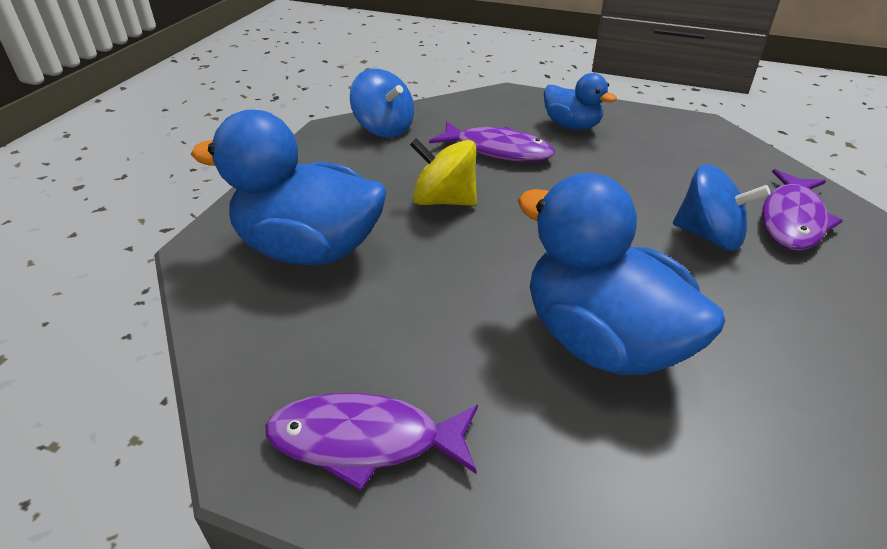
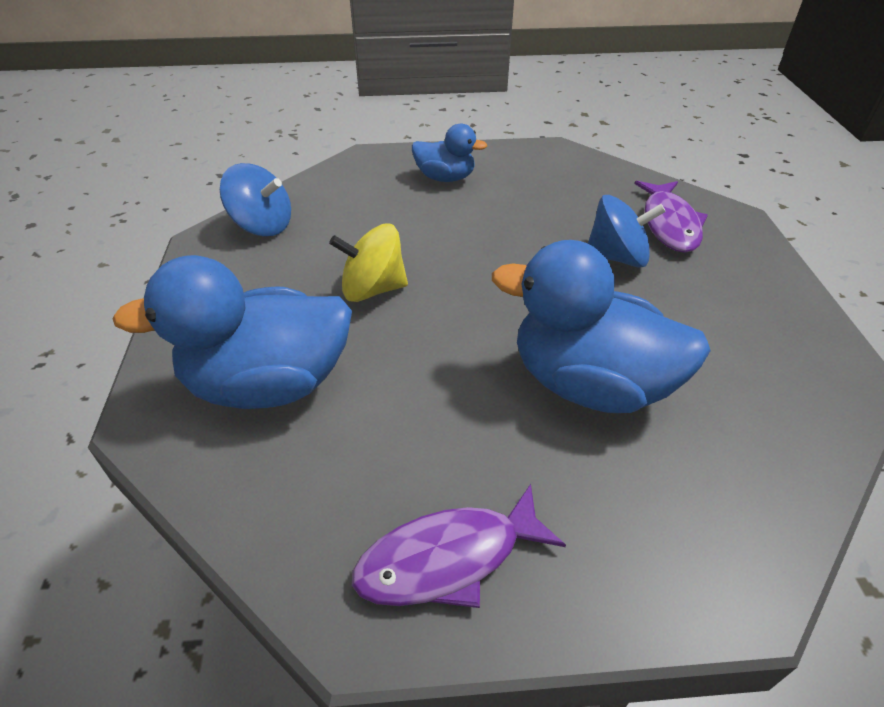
camera: 25 degrees left, 5 degrees up
purple fish [429,122,555,162] -> none

